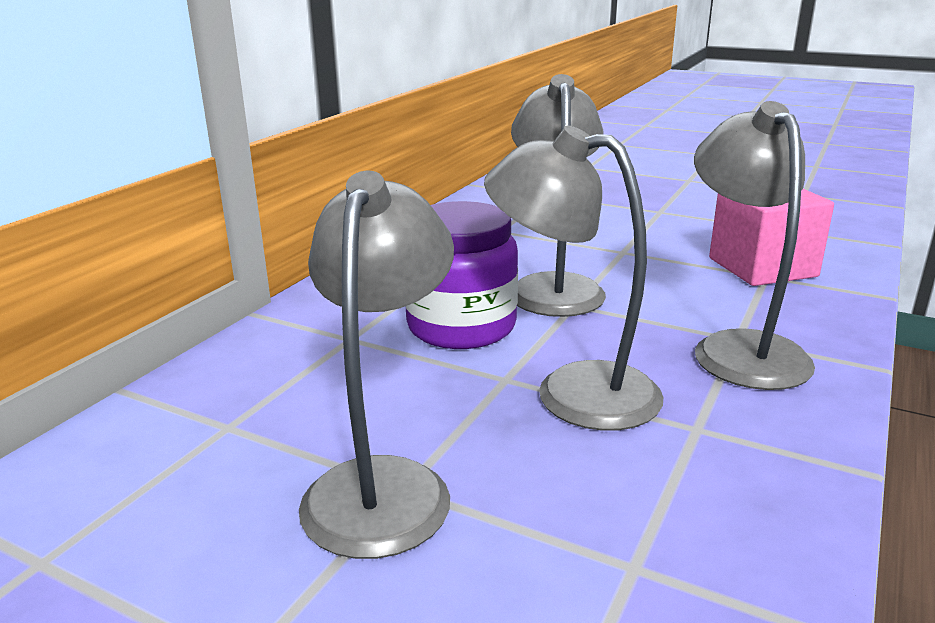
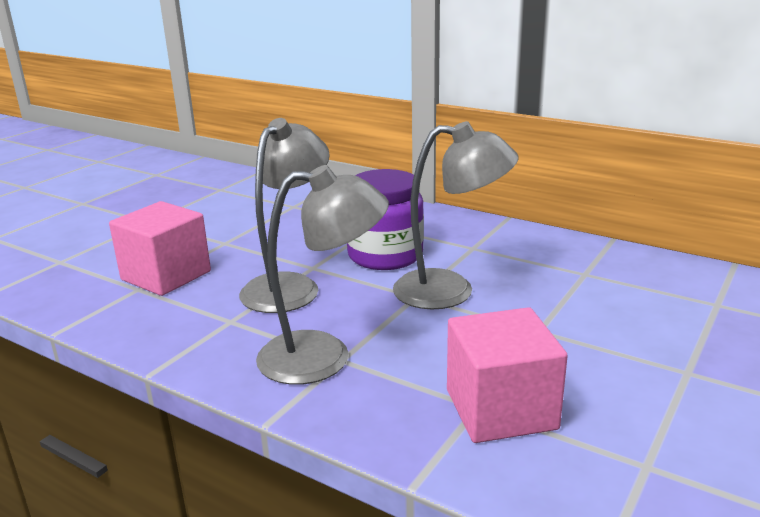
camera: 95 degrees right, 0 degrees up
grey lamp [299,171,454,559] -> none
none -> pink cube [109,201,211,296]

